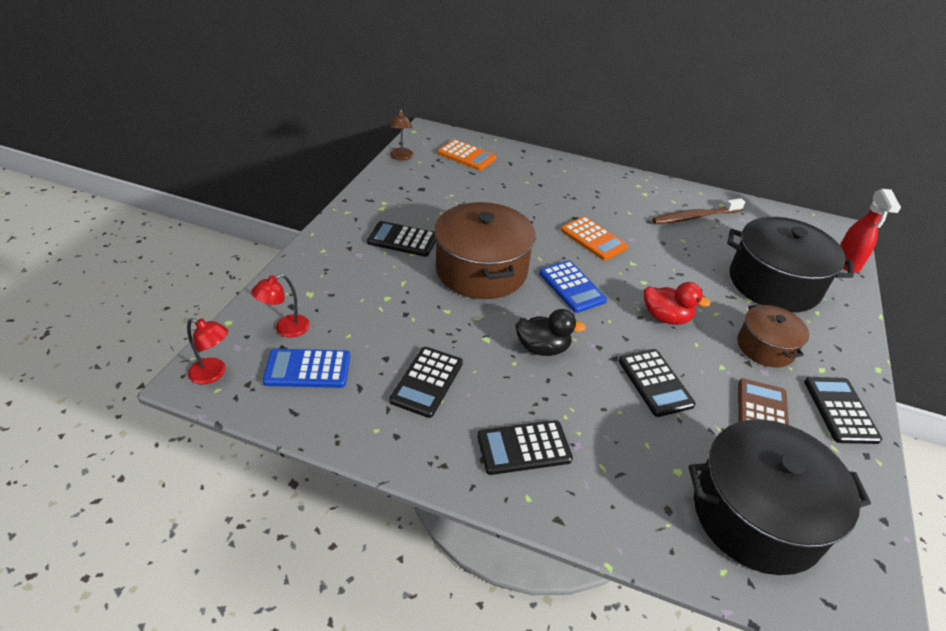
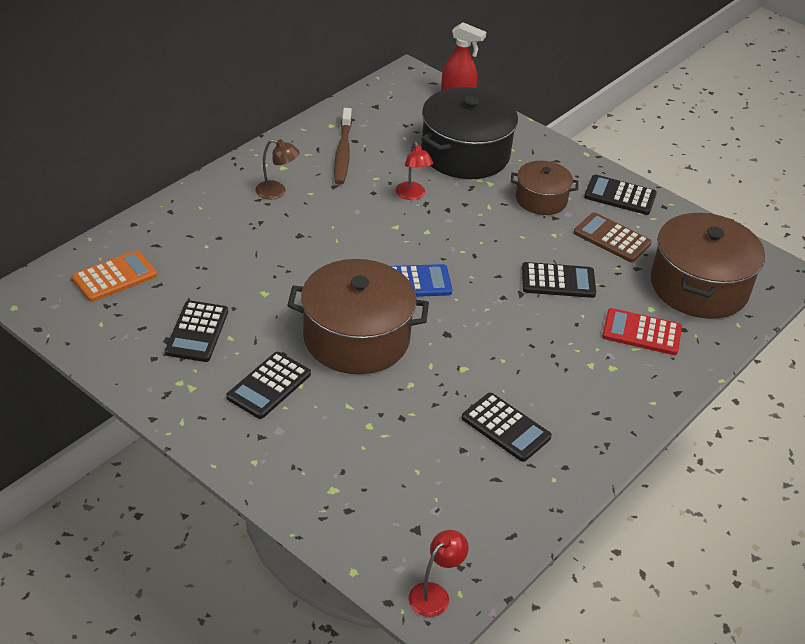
camera: 70 degrees left, 0 degrees up
red lamp [251,274,310,338] -> red lamp moved to [396,141,433,200]
blue calculator [262,349,350,388] -> none
brown lamp [389,109,414,160] -> brown lamp moved to [255,139,300,199]
black calculator [477,420,573,475] -> black calculator moved to [165,300,228,362]
black duck [515,309,586,356] -> none
orange calculator [561,216,628,261] -> none
red duck [644,282,711,325] -> none
black pot [689,419,871,575] -> brown pot [651,213,765,319]
none -> red calculator [602,308,682,355]

